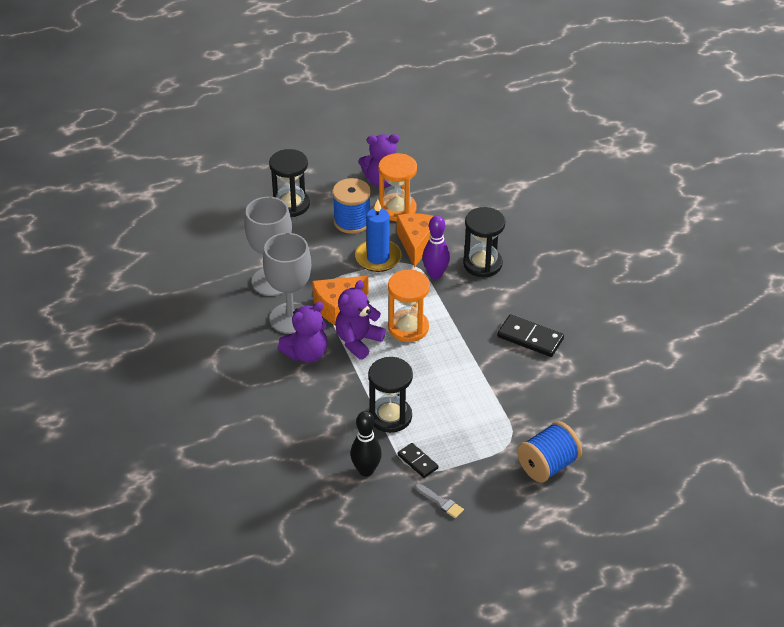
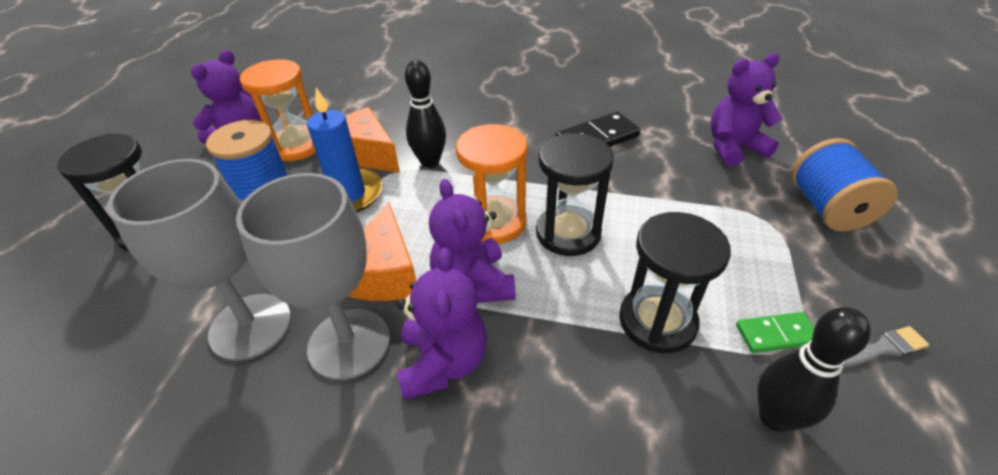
camera: 55 degrees left, 0 degrees up
black domino [398,443,439,478] -> green domino [736,312,814,353]
purple bowling pin [422,215,450,279] -> black bowling pin [405,60,446,168]
black hourglass [463,207,505,277] -> black hourglass moved to [536,133,614,256]
none -> purple teddy bear [711,53,783,167]

